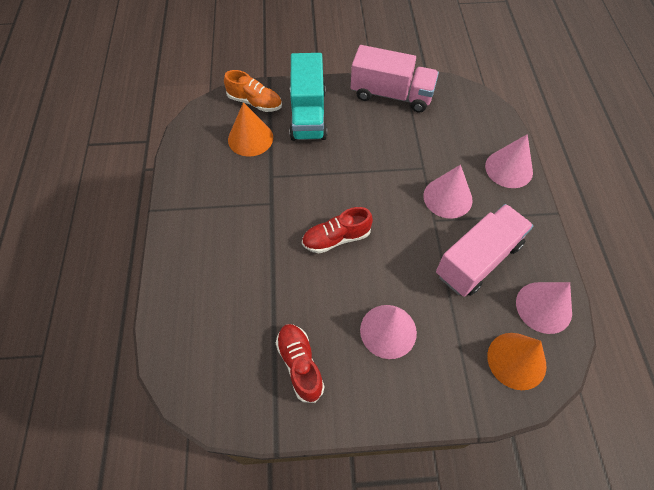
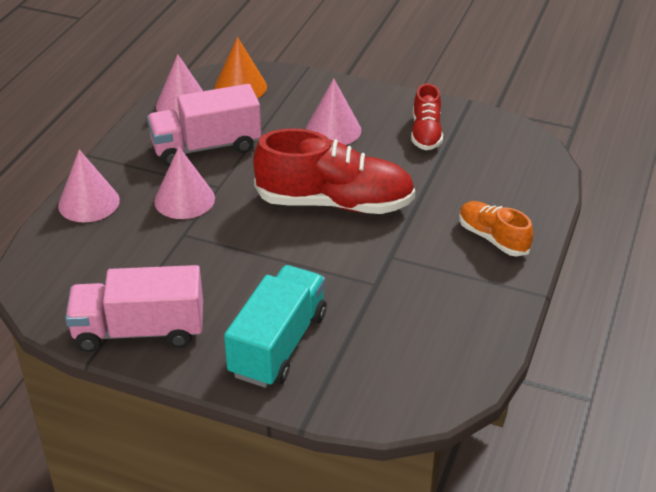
camera: 155 degrees left, 20 degrees down
orange shoe [224,70,282,112] -> orange shoe moved to [459,201,533,257]
orange cone [228,102,273,157] -> none
red shoe [302,207,373,253] -> red shoe [253,129,415,214], size x1.87
pink truck [351,45,439,113] -> pink truck turned 45 degrees counterclockwise [65,265,203,352]

